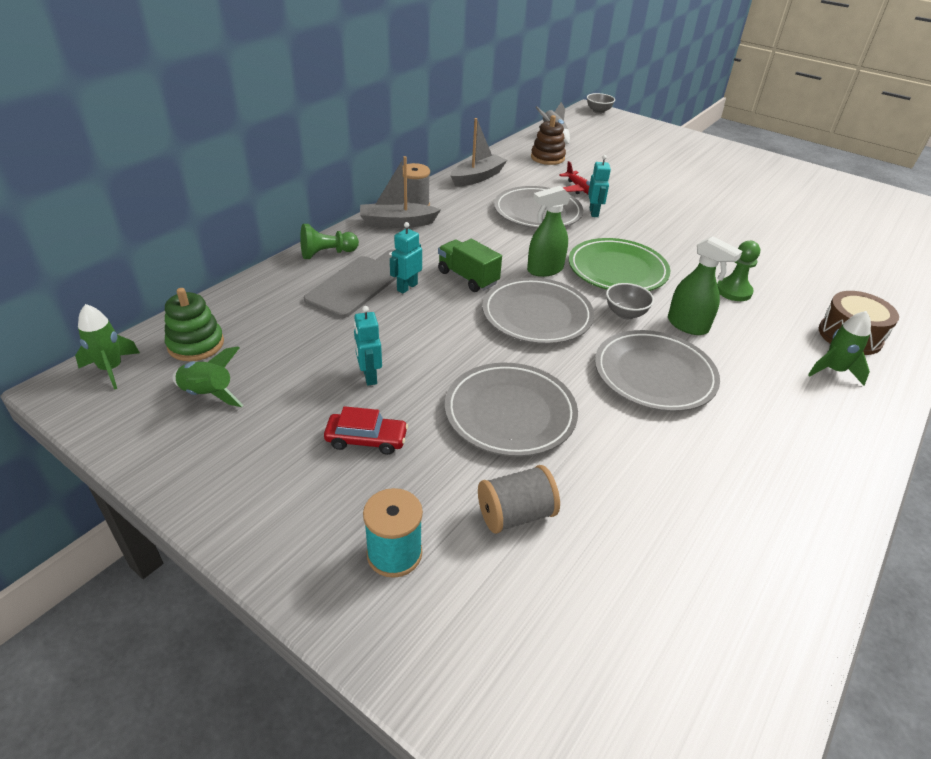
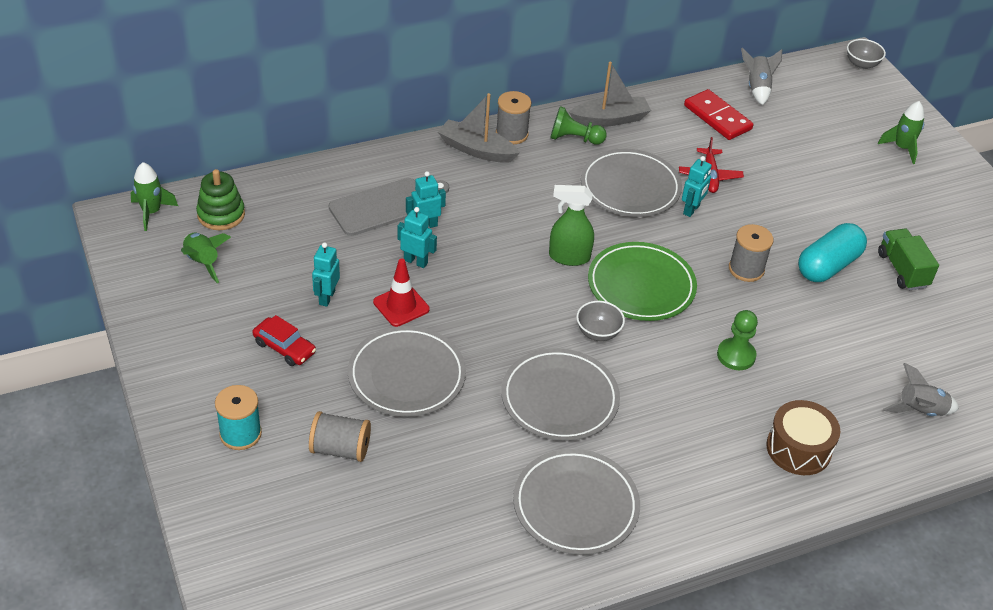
camera: 30 degrees right, 5 degrees up
green pawn [300,224,359,259] -> green pawn moved to [550,106,607,145]
green truck [438,239,502,292] -> green truck moved to [878,229,939,290]
grey plate [482,277,594,344] -> grey plate moved to [513,449,640,555]
brown stacking toy [531,115,566,165] -> red domino [684,89,753,140]
green spray bottle [668,236,742,335] -> none
green rocket [808,311,871,386] -> green rocket moved to [878,101,925,164]
none -> red traffic cone [373,258,430,327]
none -> turquoise robot [398,207,437,268]
none -> grey spool [729,224,773,282]
none -> turquoise capsule [798,223,867,282]
none -> grey rocket [883,363,959,416]

